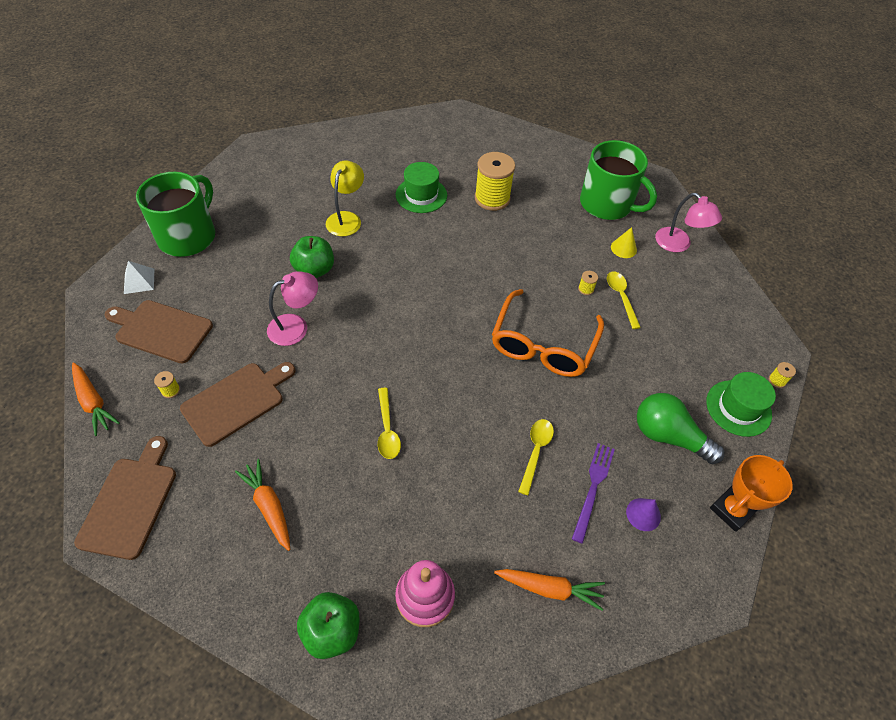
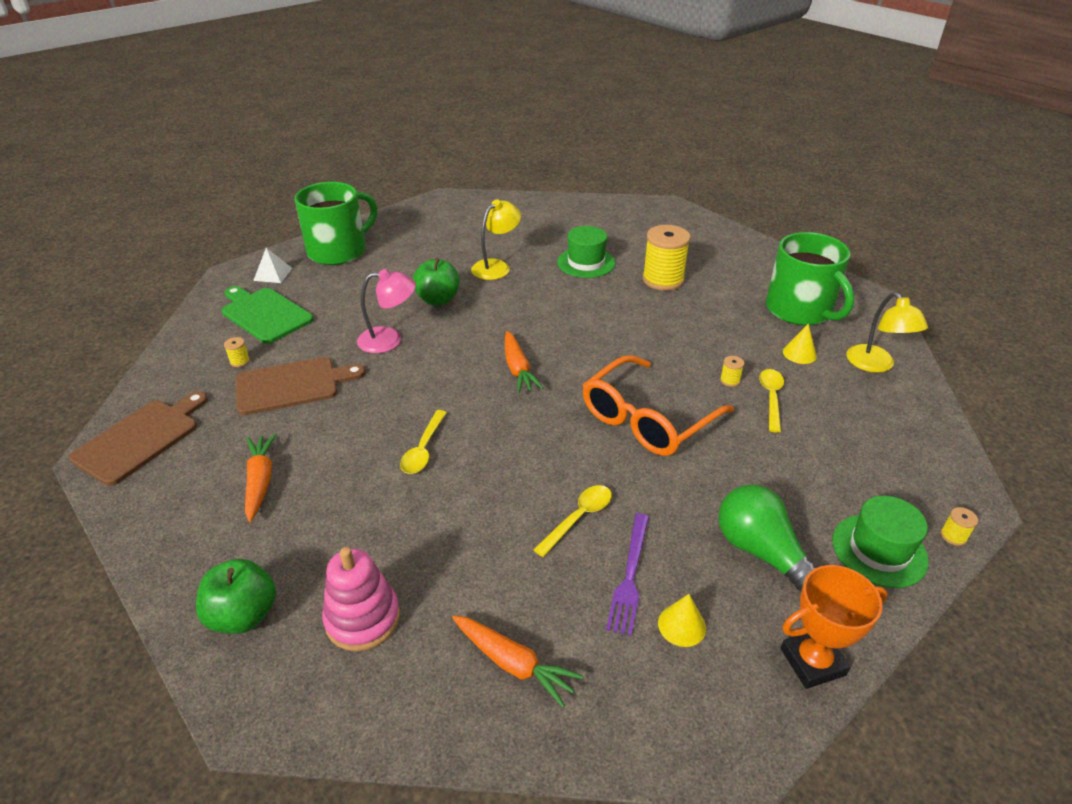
camera: 25 degrees right, 15 degrees down
orange carrot [72,363,120,436] -> orange carrot moved to [505,331,543,393]
brown cutting board [105,300,213,363] -> green cutting board [222,286,314,344]
purple fork [572,443,615,544] -> purple fork turned 150 degrees clockwise [606,513,649,636]
purple cone [626,498,661,531] -> yellow cone [658,594,706,647]
pink lamp [655,193,722,252] -> yellow lamp [846,292,928,373]

